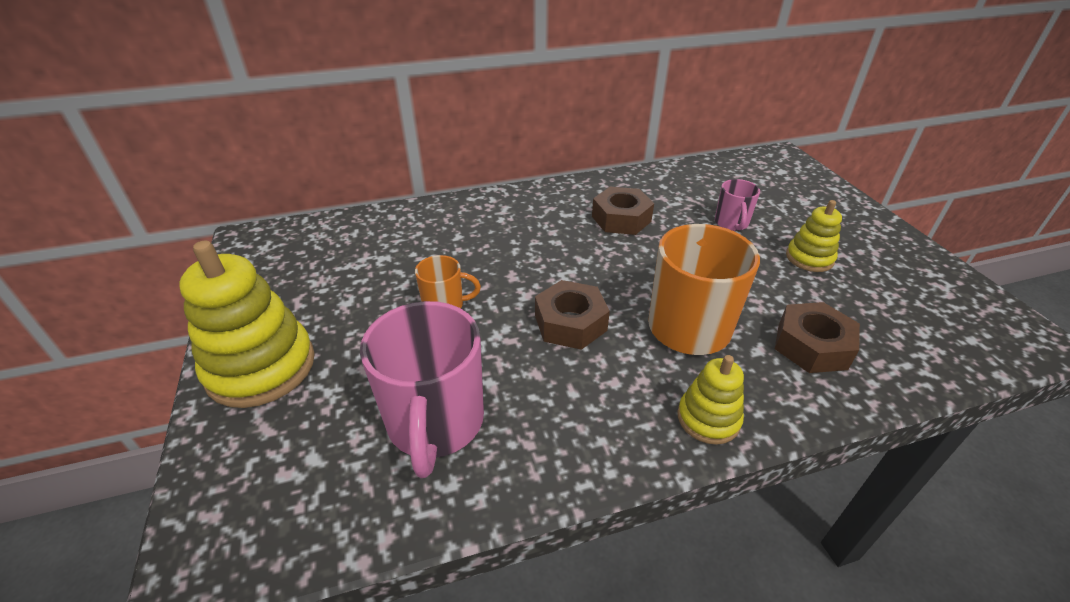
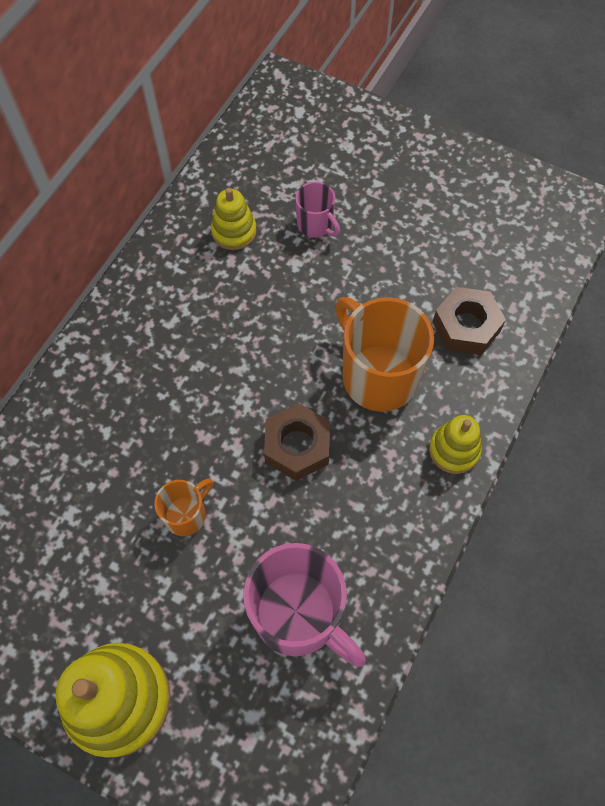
camera: 45 degrees left, 25 degrees up
brown nut [592,187,654,235] -> none
yellow stacking toy [786,200,842,272] -> yellow stacking toy moved to [211,188,257,250]

